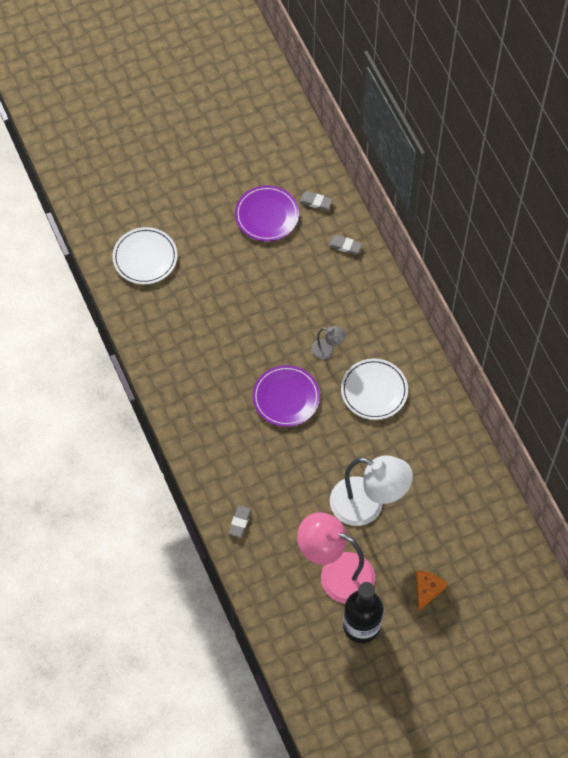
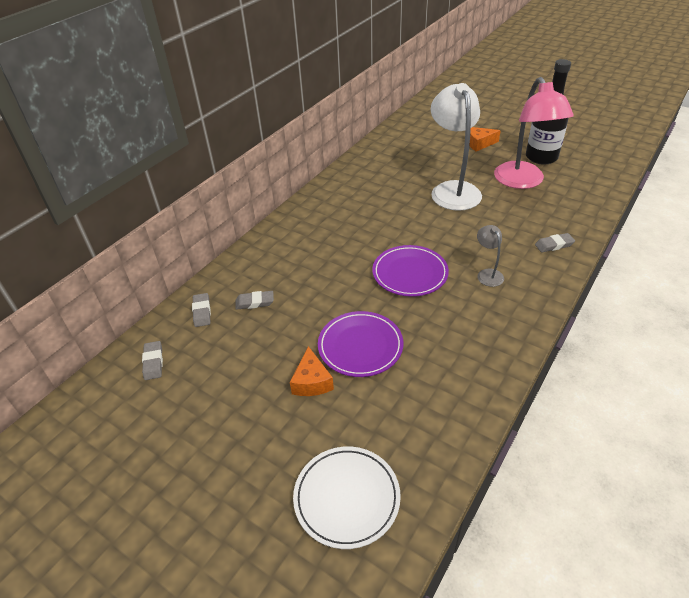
camera: 120 degrees left, 20 degrees down
purple plate [235,185,299,241] -> purple plate moved to [318,311,403,377]
grey lamp [311,326,346,359] -> grey lamp moved to [477,225,504,287]
white plate [341,359,408,420] -> none
none -> grey eraser [235,291,274,310]
none -> orange cheese [290,346,334,396]

